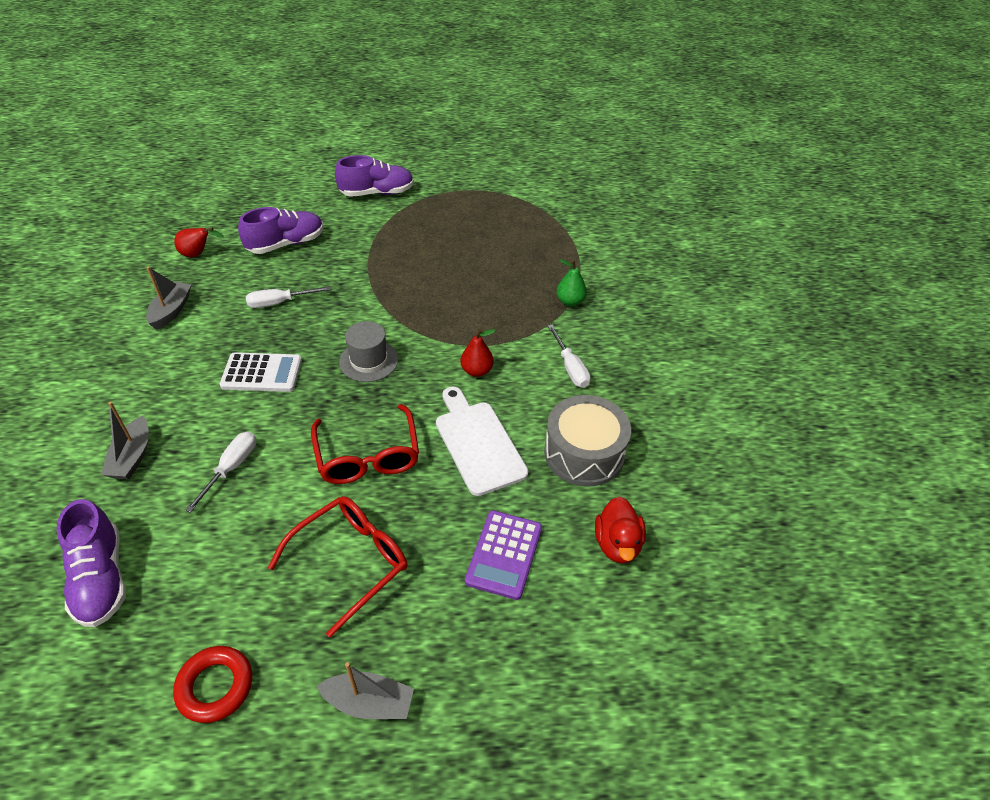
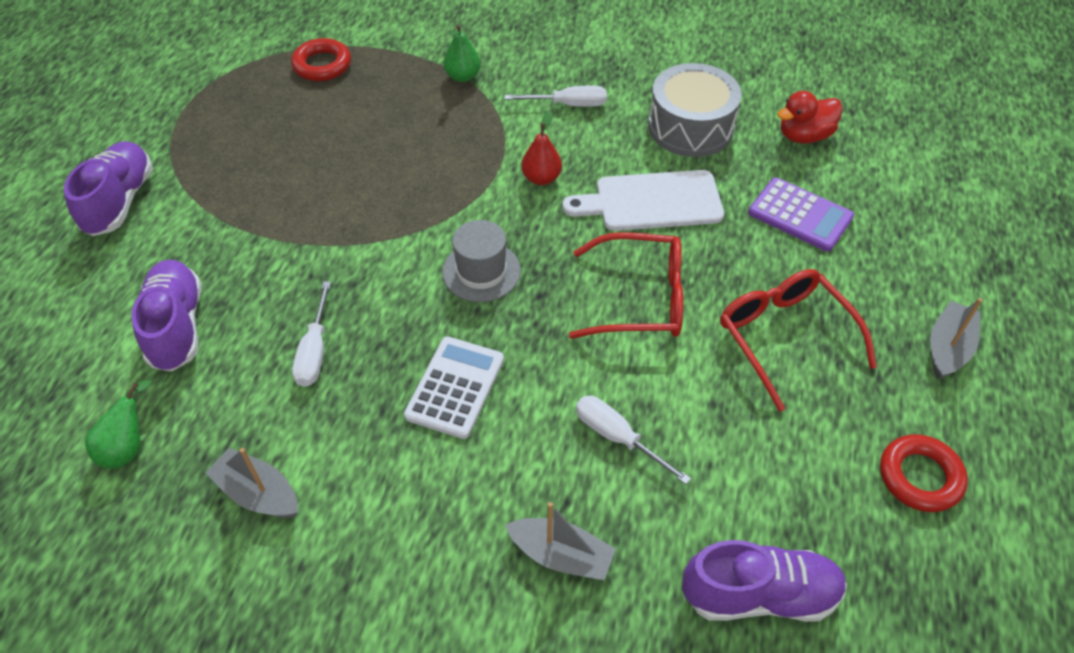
camera: 70 degrees left, 5 degrees up
red pear [174,227,224,257] -> green pear [85,380,151,469]
red duck [595,497,646,563] -> red duck turned 135 degrees clockwise [777,91,843,144]
none -> red ring [291,38,351,81]

